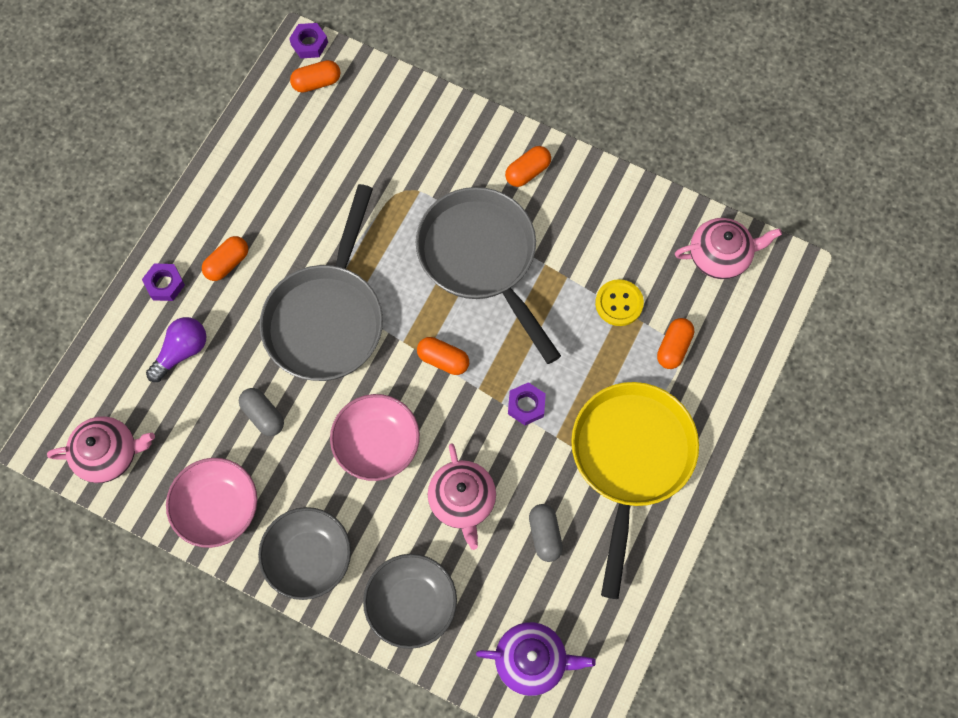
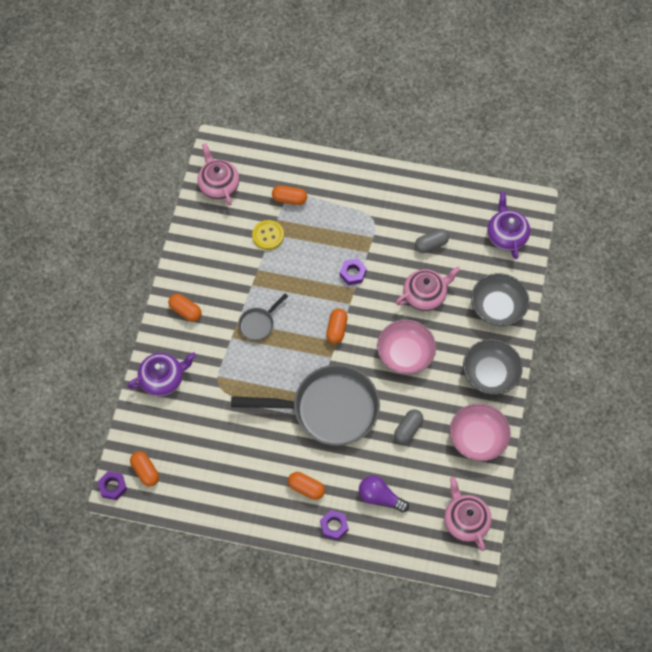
camera: 105 degrees left, 5 degrees down
grey pan [416,187,561,364] -> grey pan [238,293,288,341], size x0.43
yellow pan [571,382,699,599] -> none
none -> purple teapot [127,352,196,396]

